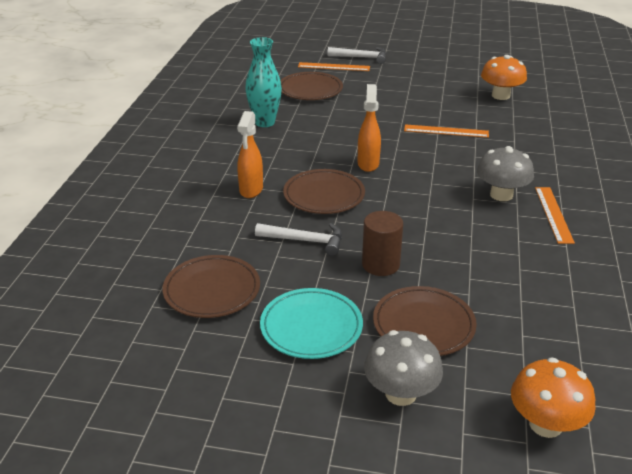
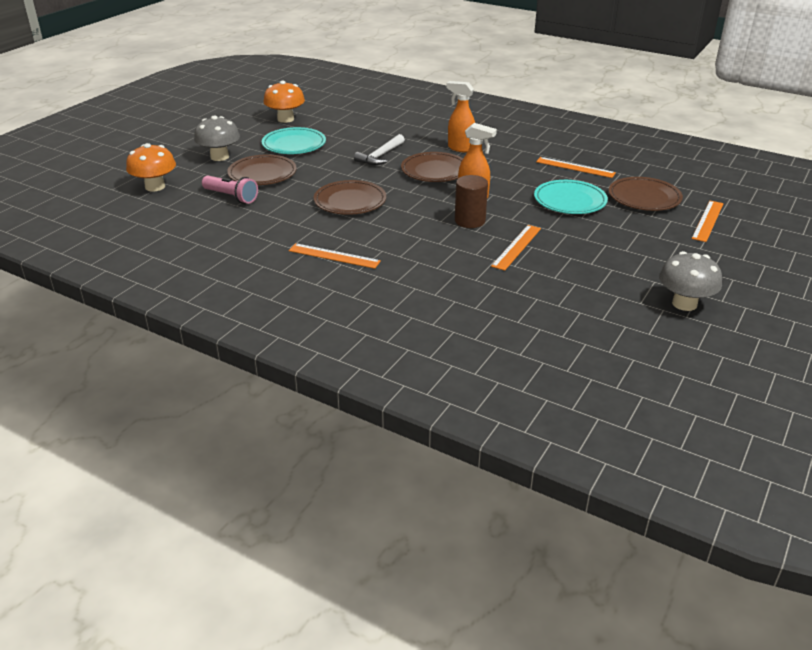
camera: 110 degrees right, 0 degrees up
brown plate [163,255,260,318] -> brown plate moved to [314,180,386,215]
turquoise vase [245,37,282,127] -> orange ruler [536,157,616,178]
white hammer [327,47,386,64] -> none
brown cylinder [362,211,403,276] -> brown cylinder moved to [455,175,488,228]
grey mushroom [477,146,534,201] -> grey mushroom moved to [659,251,722,311]
orange mushroom [481,55,527,100] -> orange mushroom moved to [264,80,305,123]
none -> pink flashlight [202,176,258,204]
none -> turquoise plate [534,180,608,214]

